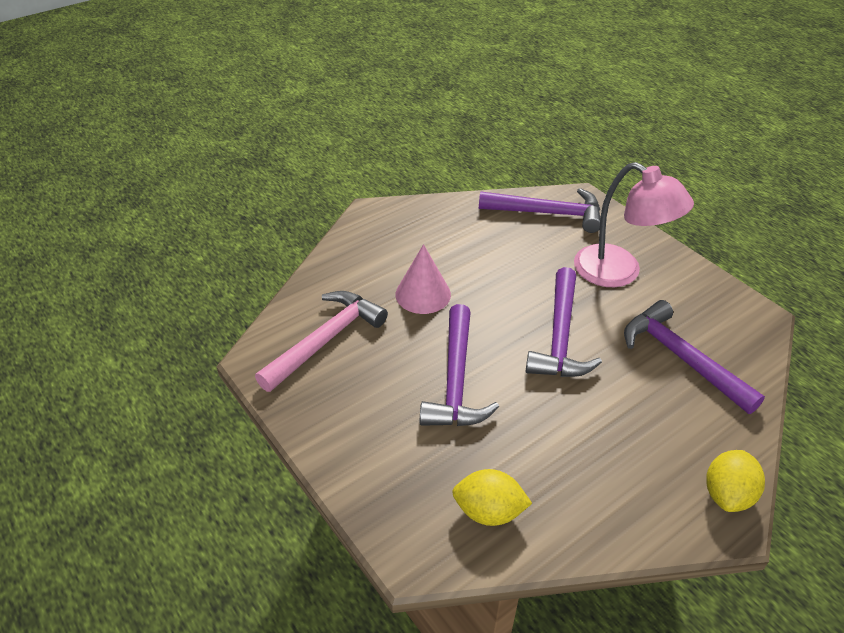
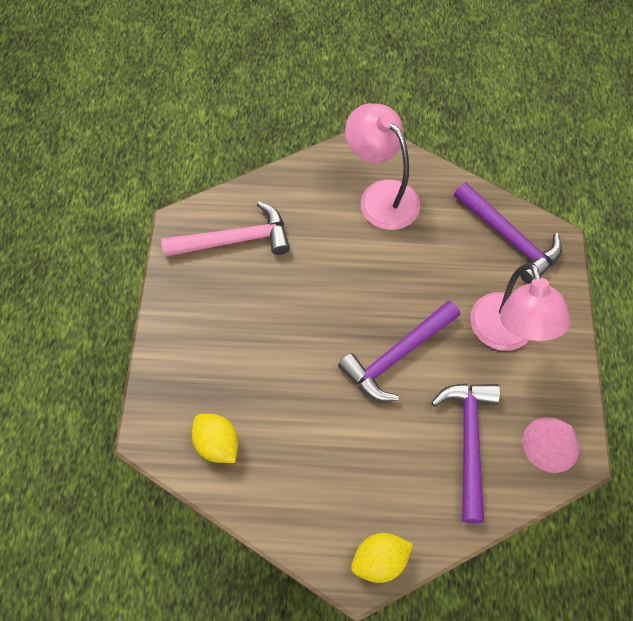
camera: 40 degrees right, 20 degrees up
pink cone [395,244,451,314] -> pink cone moved to [522,417,580,473]
purple hammer [420,304,499,426] -> none
none -> pink lamp [345,103,420,230]

